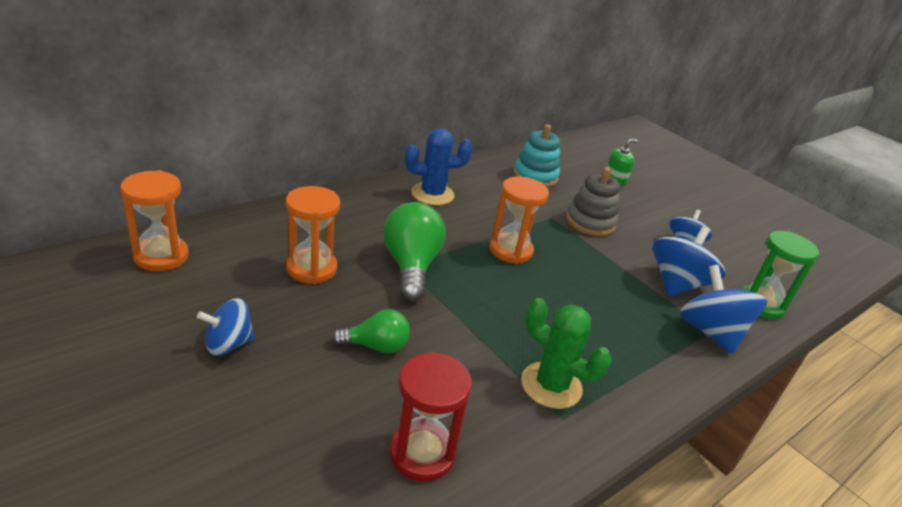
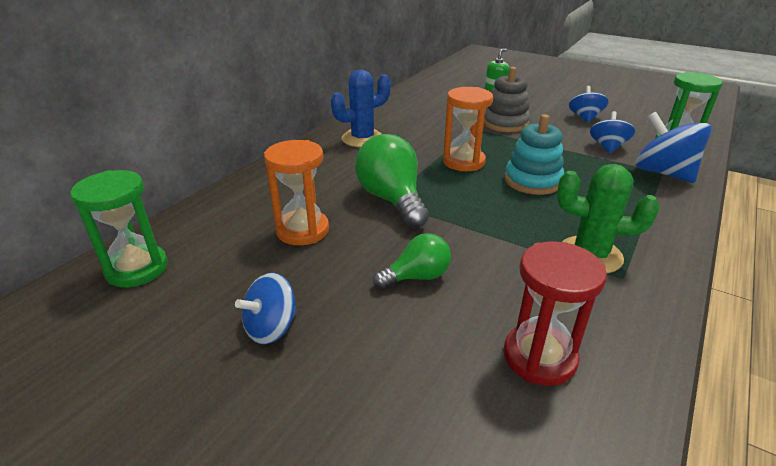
camera: 15 degrees left, 0 degrees up
orange hourglass [121,170,189,271] -> green hourglass [70,170,168,287]
turquoise stacking toy [514,124,560,187] -> turquoise stacking toy moved to [504,114,564,195]
blue spinning top [653,226,725,296] -> blue spinning top [590,111,635,153], size x0.63

